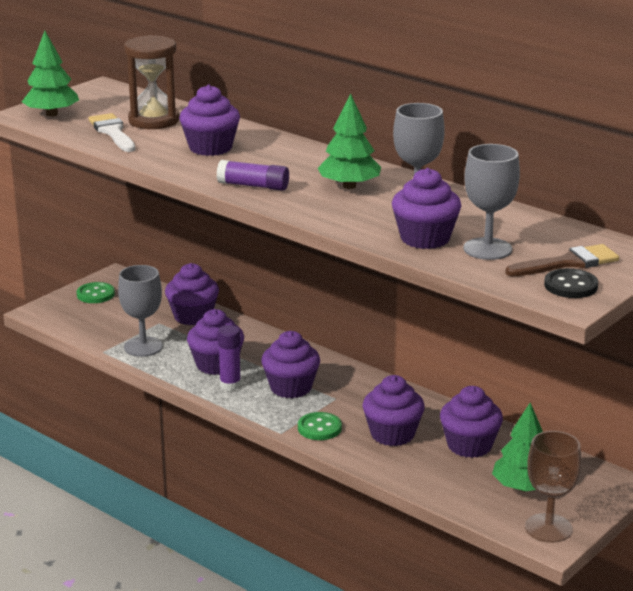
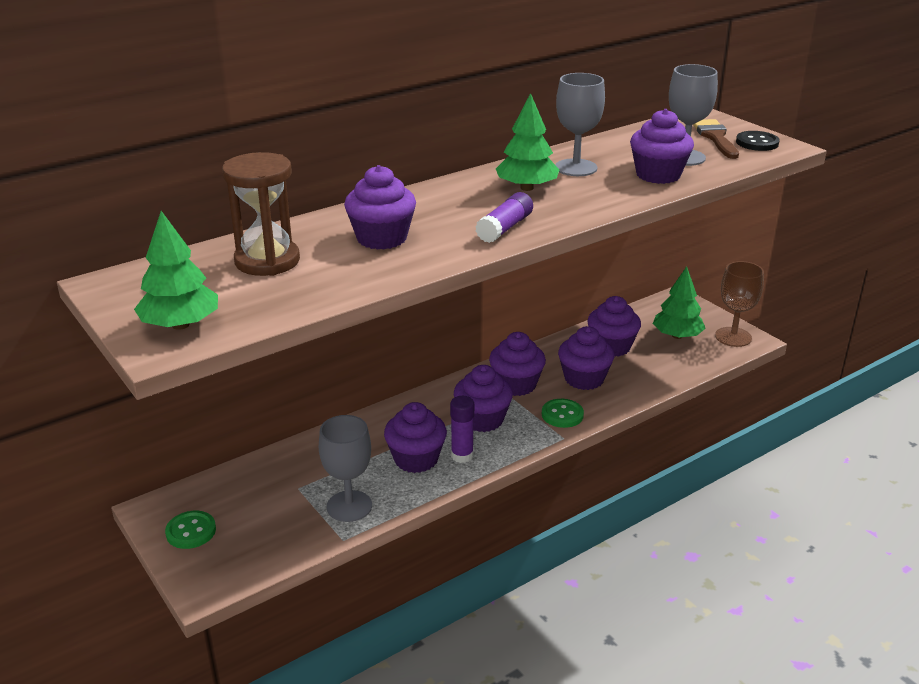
camera: 75 degrees left, 5 degrees up
white brush [89,113,135,152] -> none
purple cupcake [165,263,219,325] -> purple cupcake moved to [489,332,546,396]

